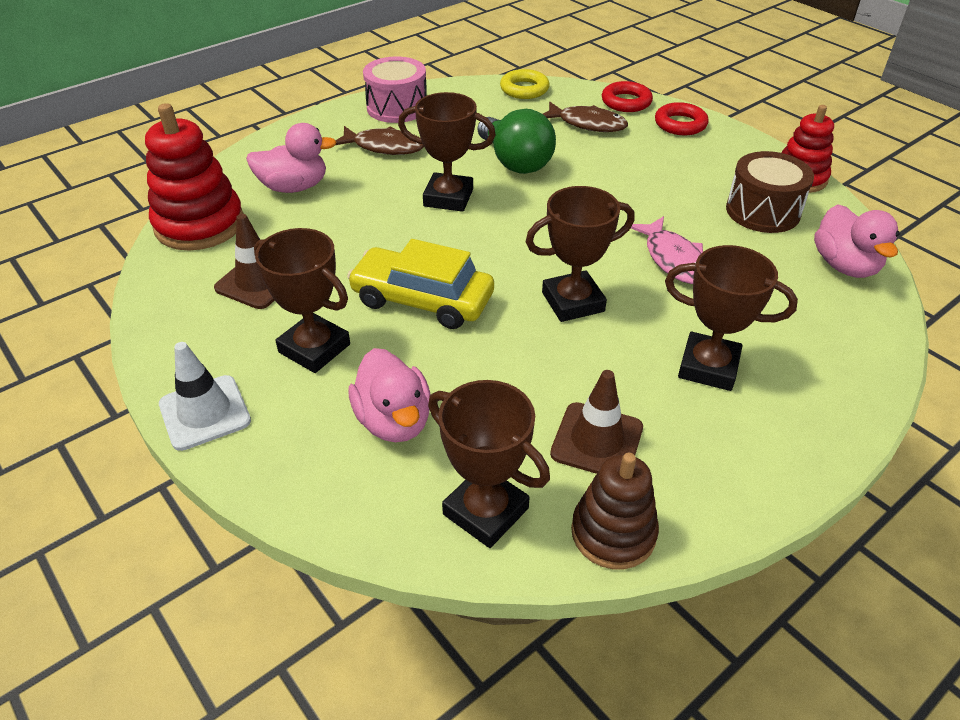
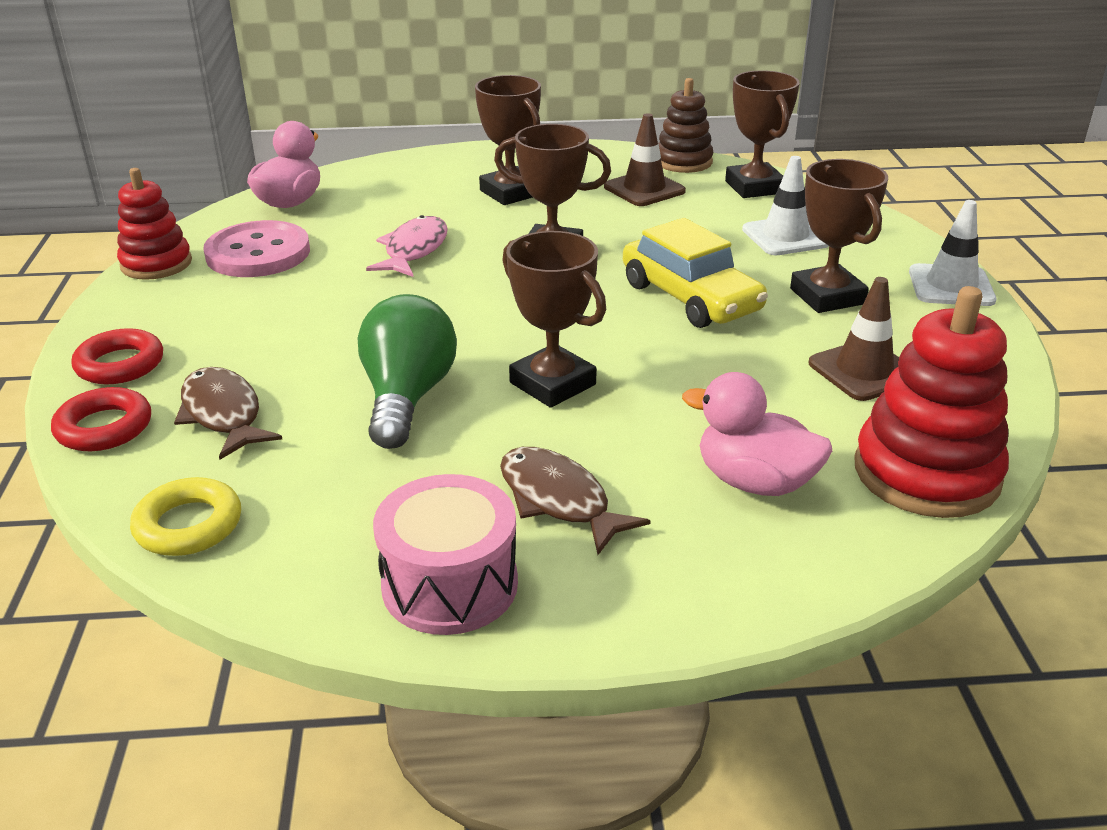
camera: 145 degrees left, 10 degrees down
pink duck [349,348,431,442] -> white traffic cone [742,156,829,255]
brown drum [726,151,814,233] -> pink button [203,220,310,277]

